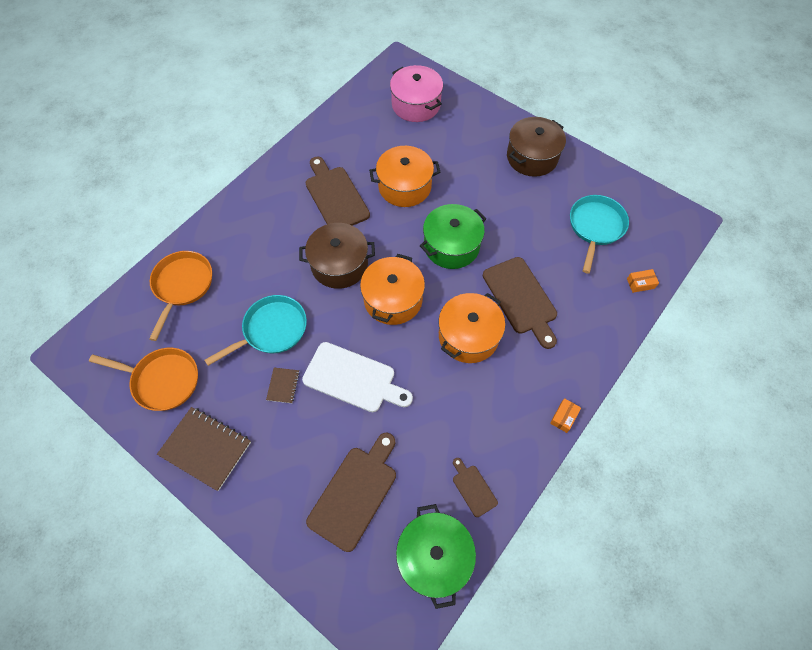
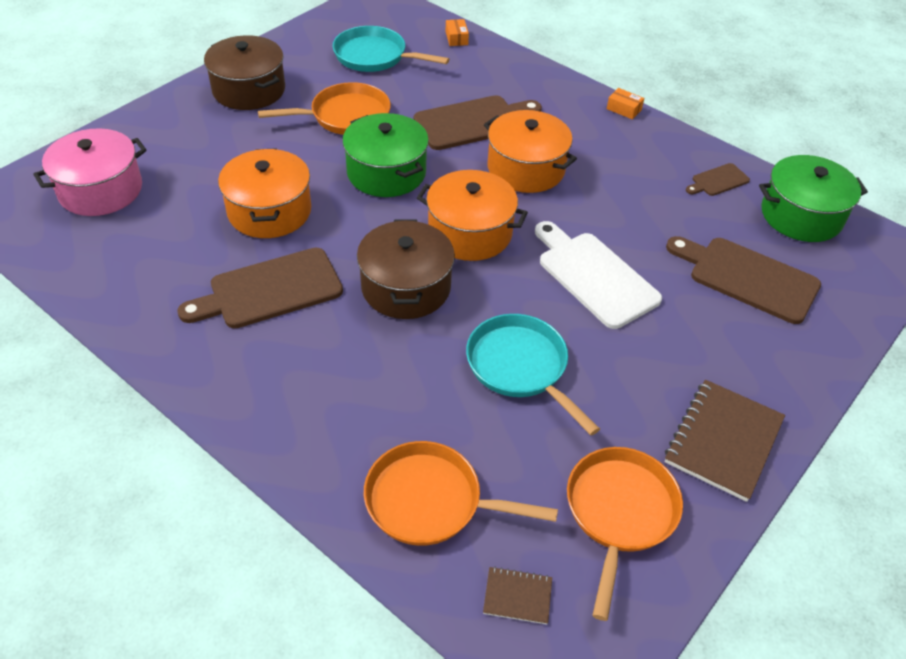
camera: 90 degrees left, 15 degrees down
brown notebook [266,368,300,403] -> brown notebook moved to [483,567,552,624]
white cutting board [302,342,413,412] -> white cutting board turned 60 degrees counterclockwise [535,221,662,329]
none -> orange pan [258,82,391,135]

